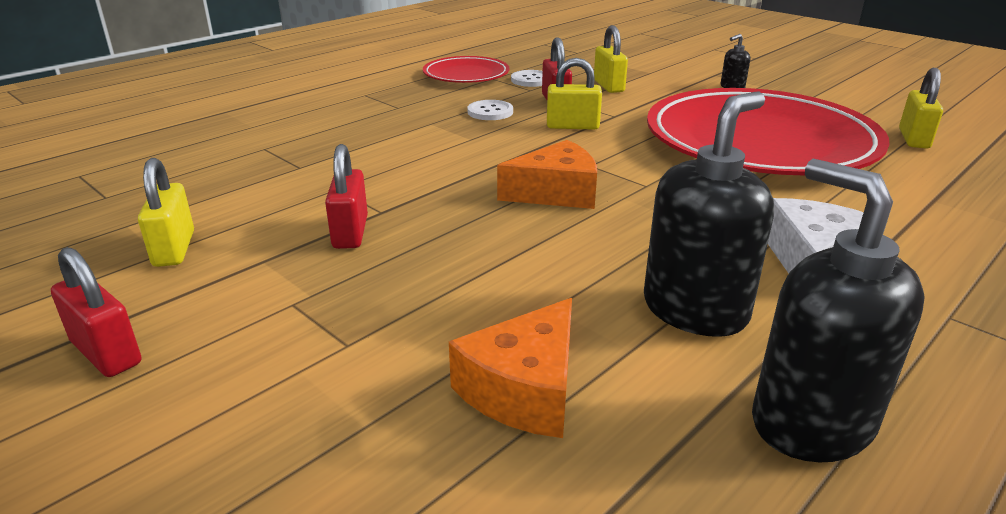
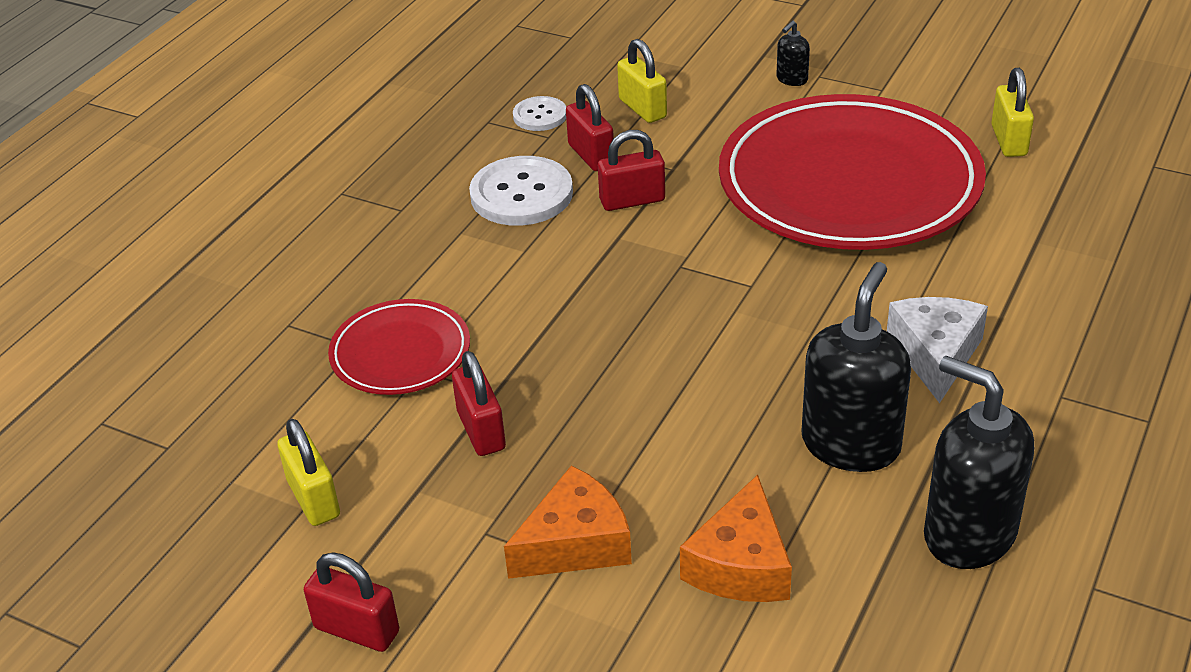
camera: 15 degrees left, 10 degrees up
red plate [423,56,509,83] -> red plate moved to [328,299,470,395]
white button [467,100,513,120] -> white button [469,156,573,226], size x1.77
orange cheese [497,140,597,209] -> orange cheese moved to [504,466,632,579]
yellow padlock [547,58,602,130] -> red padlock [598,130,665,211]

